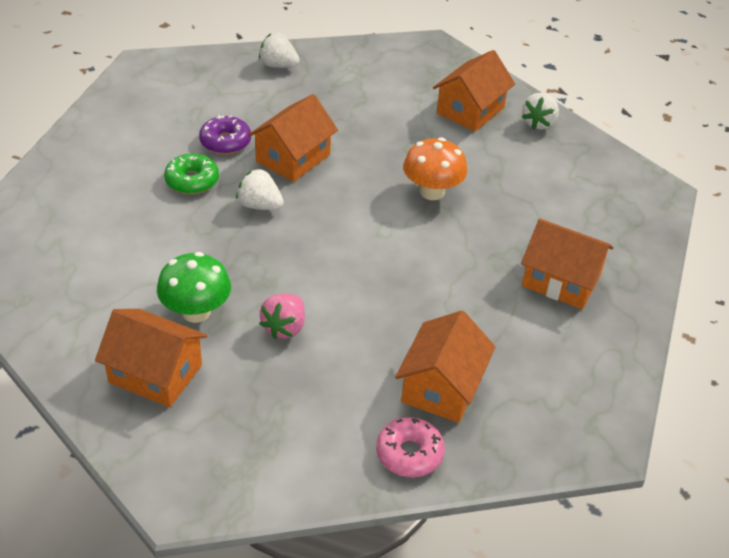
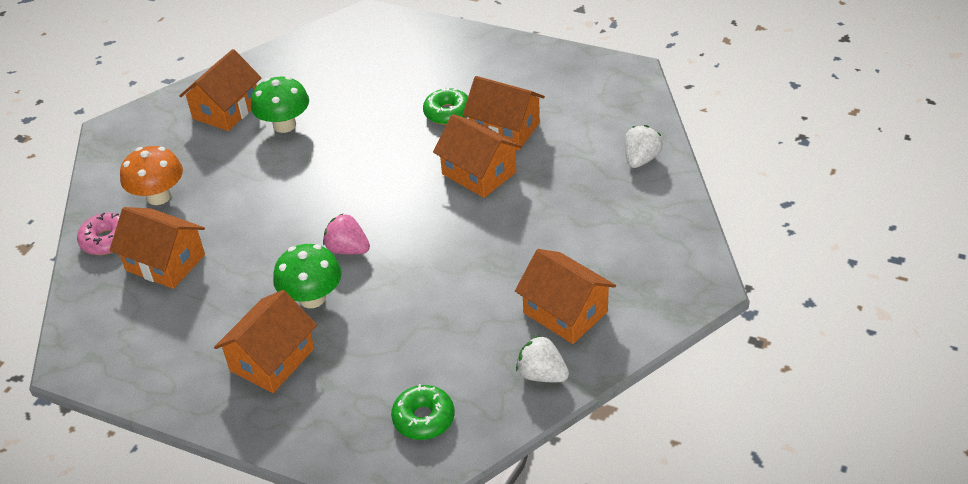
camera: 100 degrees right, 0 degrees up
purple donut [199,115,251,154] -> orange house [463,76,545,150]
white strawberry [236,168,284,210] -> none
pink strawberry [259,294,305,339] -> pink strawberry moved to [323,214,370,254]
orange mushroom [403,137,467,200] -> orange mushroom moved to [120,146,183,205]
none -> green mushroom [273,244,342,308]
none -> green donut [391,384,454,440]

